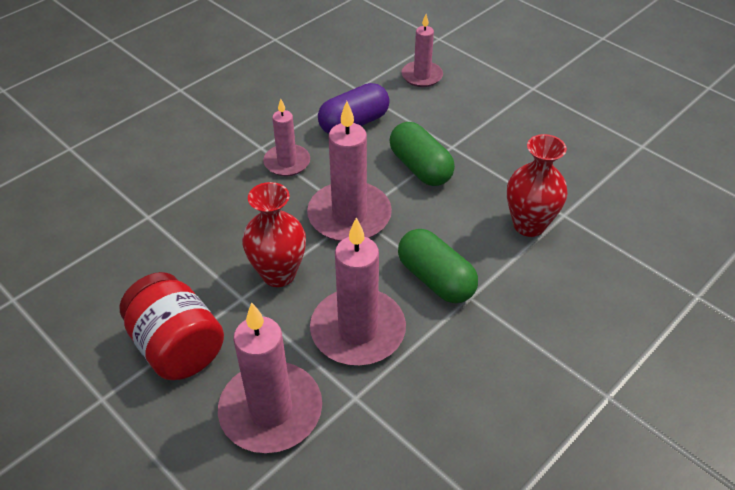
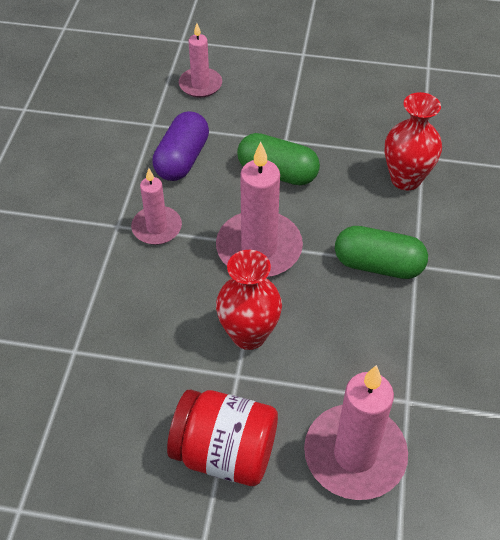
camera: 35 degrees left, 5 degrees up
pink candle [310,217,406,365] -> none

